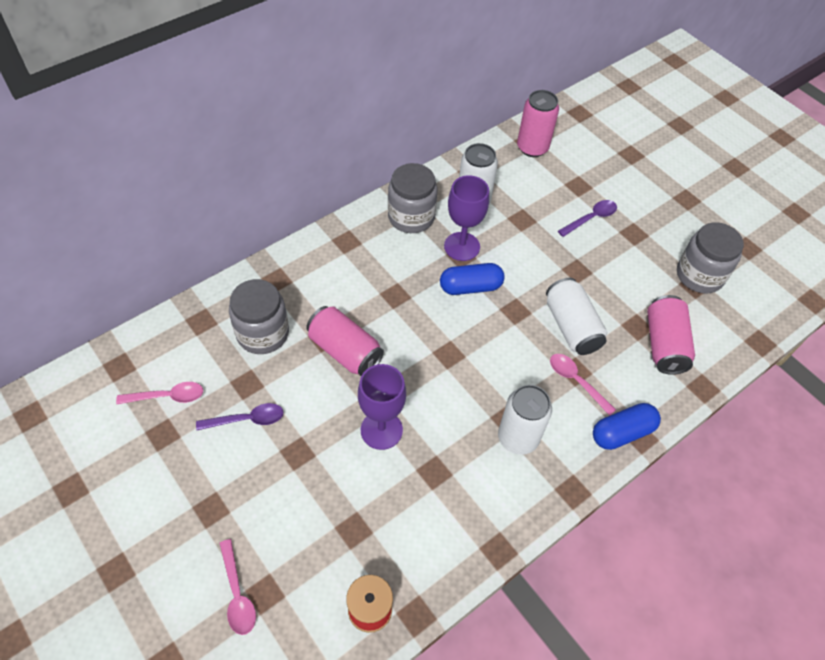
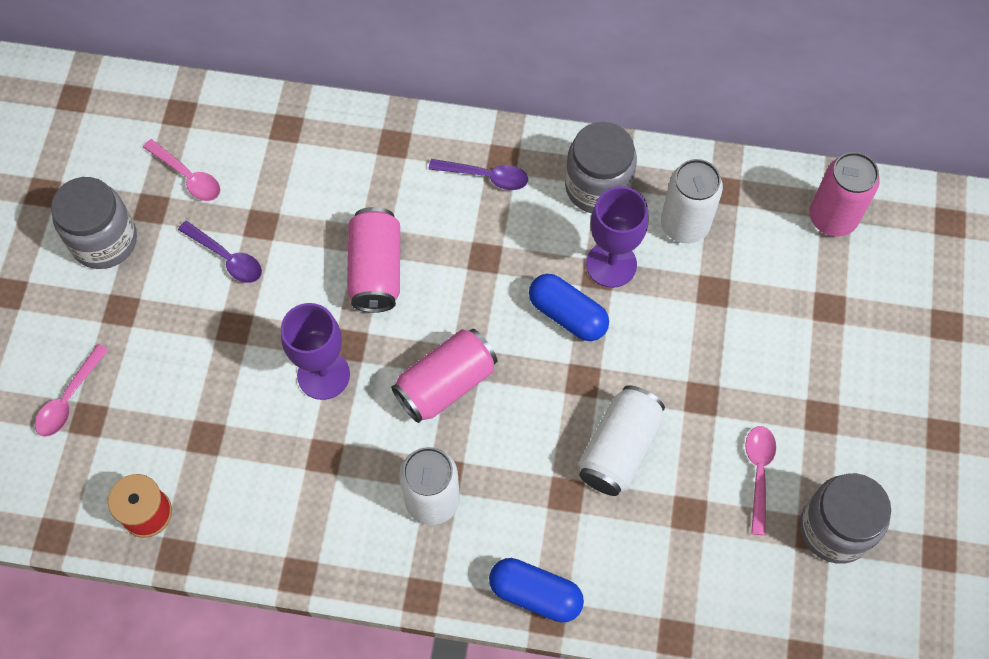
camera: 50 degrees right, 10 degrees up
grey jar [229,279,289,354] -> grey jar moved to [51,177,137,269]
pink spoon [550,354,616,416] -> pink spoon moved to [745,426,776,535]
purple spoon [558,200,617,237] -> purple spoon moved to [429,159,528,190]
pink can [647,295,695,375] -> pink can moved to [391,329,497,423]

